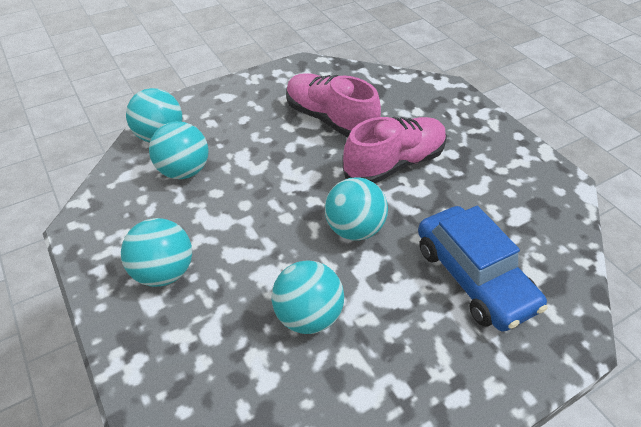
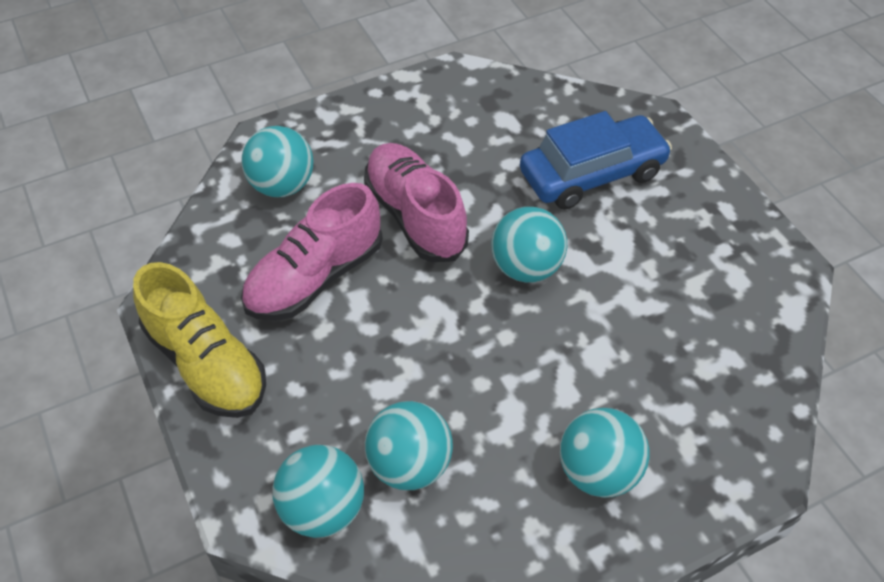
camera: 85 degrees left, 5 degrees up
turquoise ball [272,260,344,334] -> turquoise ball moved to [241,126,313,197]
none -> yellow shoe [133,262,266,418]

